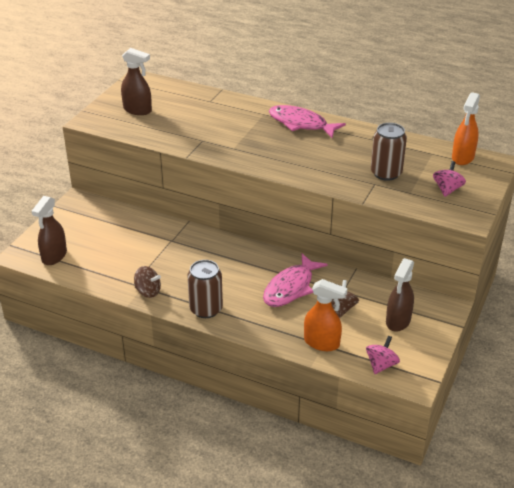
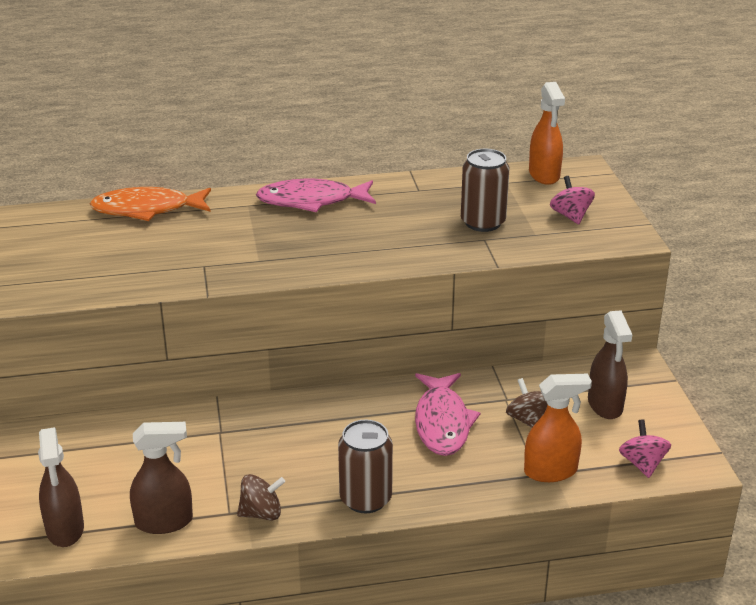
camera: 35 degrees left, 5 degrees down
brown spray bottle [121,48,152,115] -> brown spray bottle moved to [130,422,193,534]
none -> orange fish [90,187,211,221]

